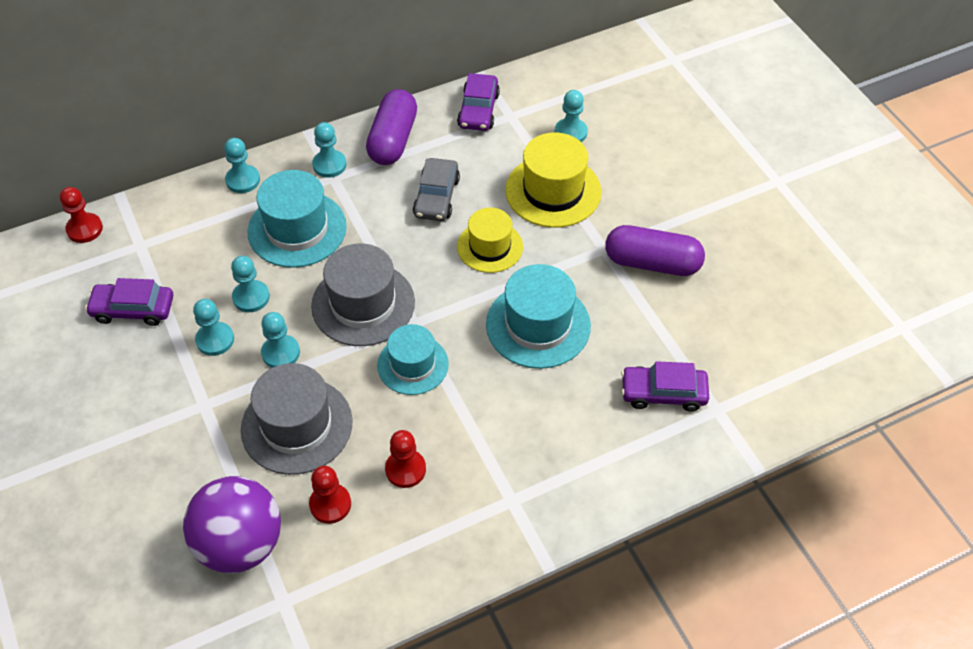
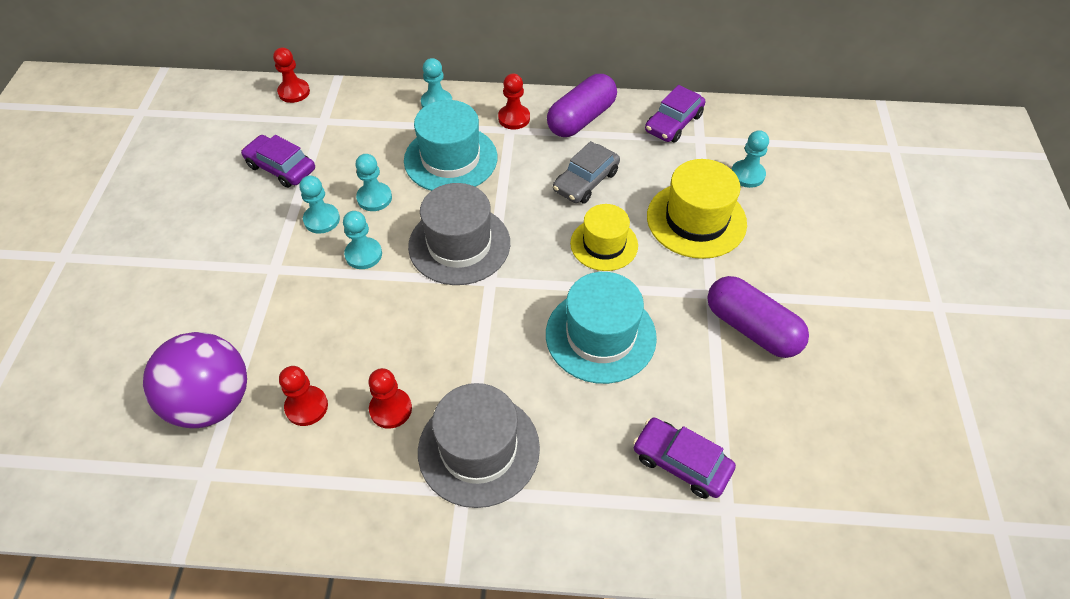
camera: 30 degrees right, 0 degrees up
grey hat [241,363,352,475] -> grey hat moved to [418,383,540,508]
turquoise pawn [312,122,346,178] -> red pawn [498,74,530,129]
turquoise hat [377,324,449,395] -> none

